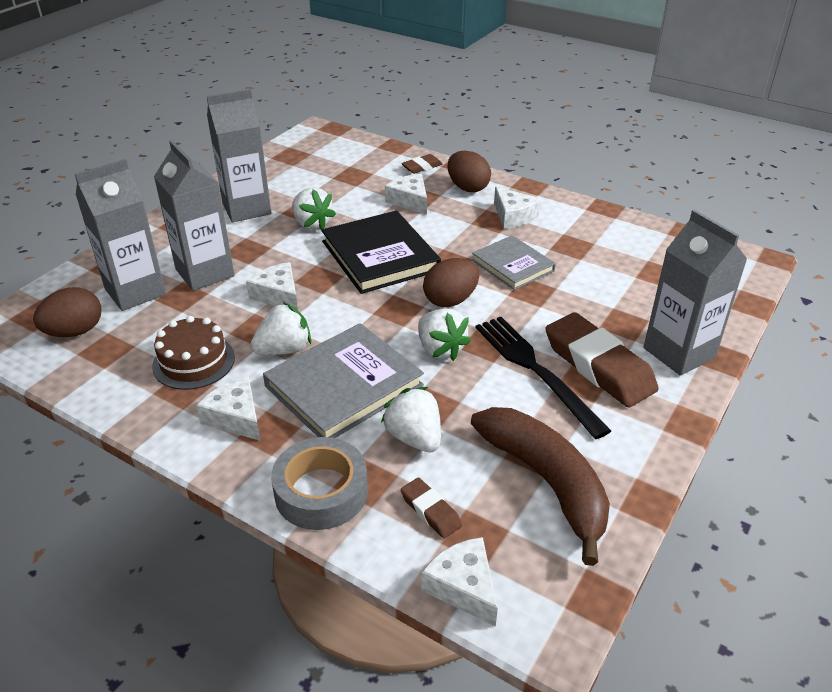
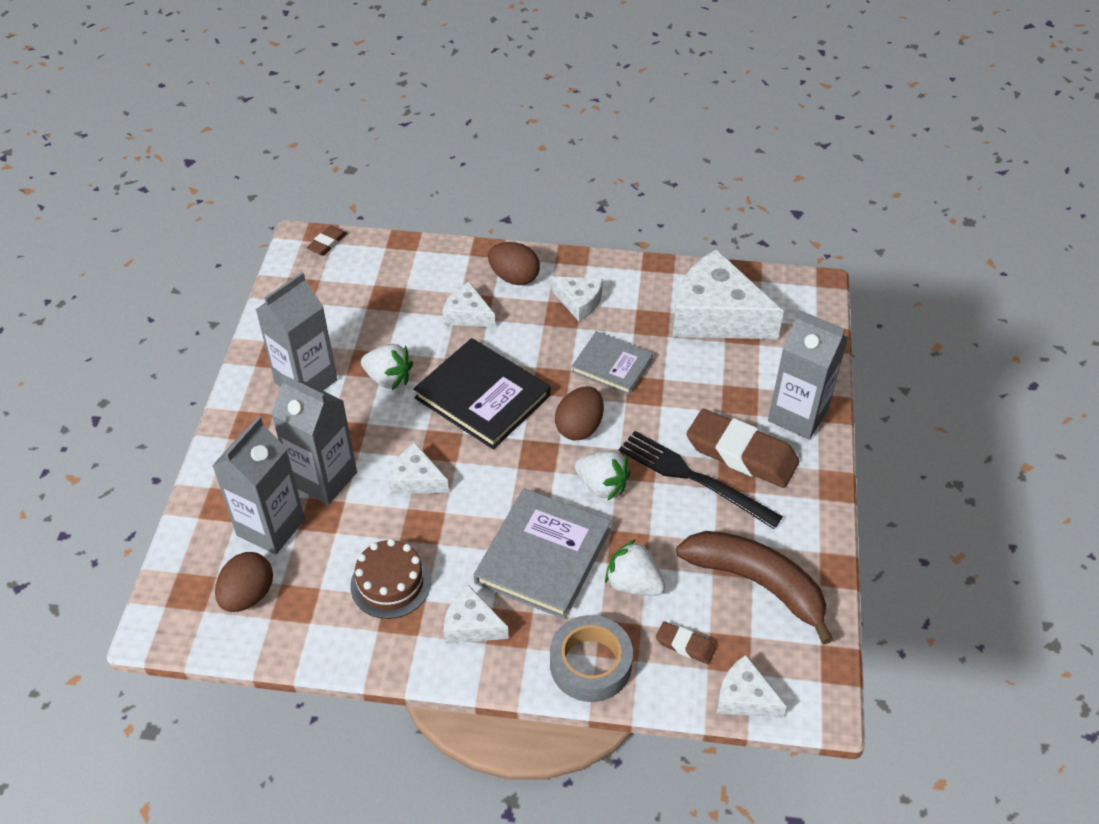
camera: 25 degrees left, 10 degrees up
white strawberry [250,302,311,355] -> none
brown eraser [401,154,443,174] -> brown eraser moved to [307,226,347,256]
none -> white cheese [673,249,784,339]

